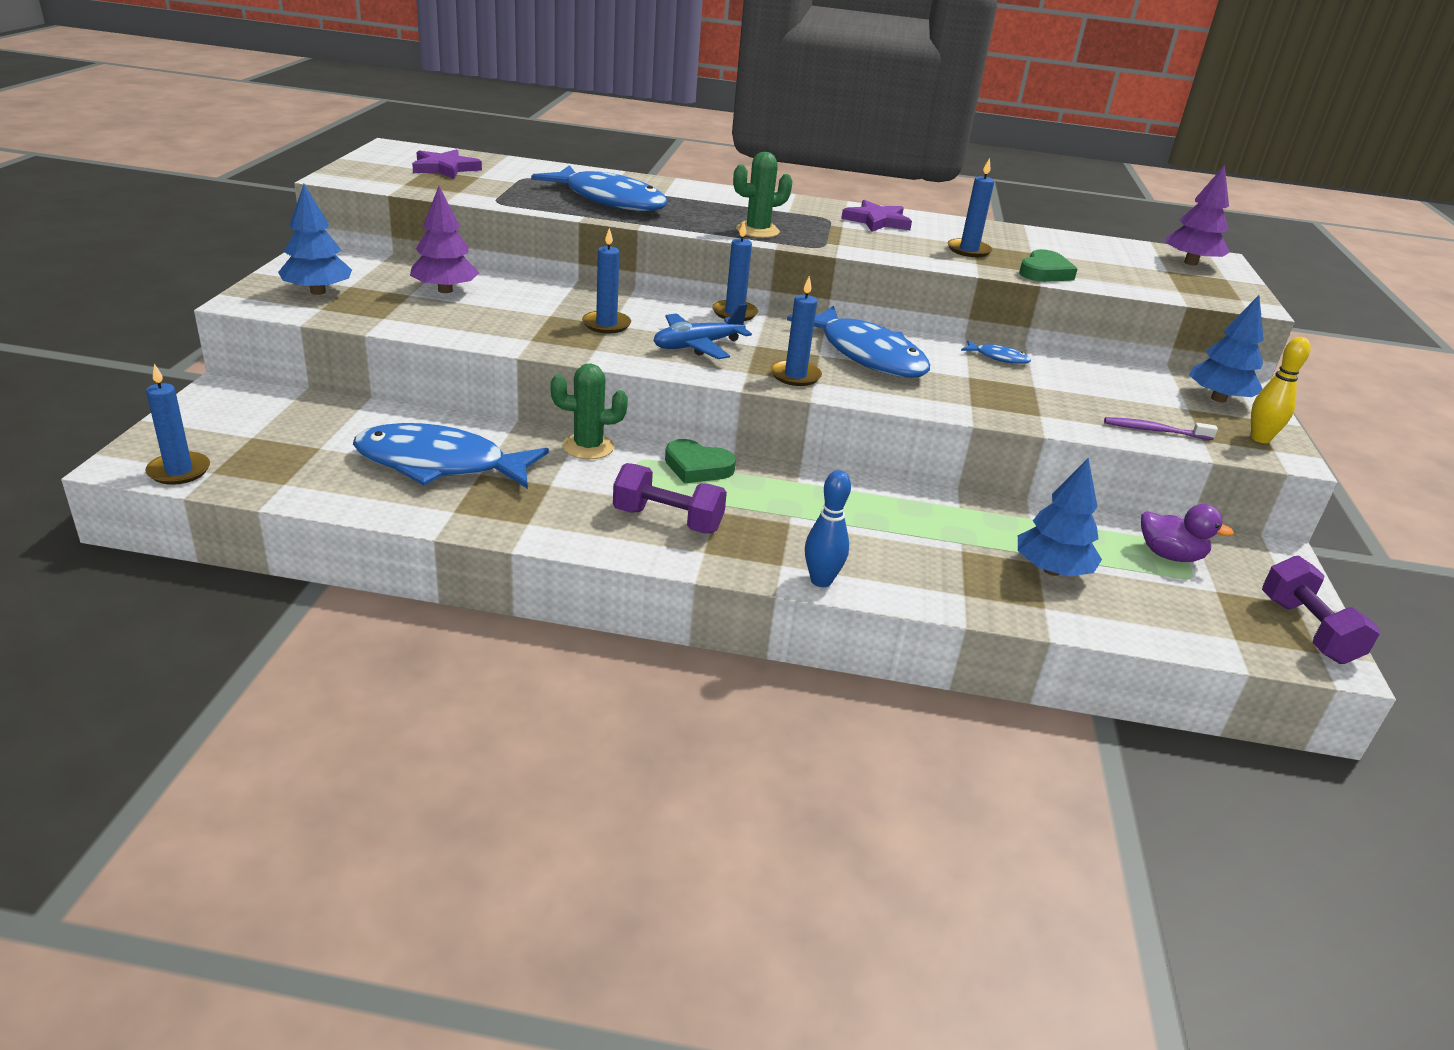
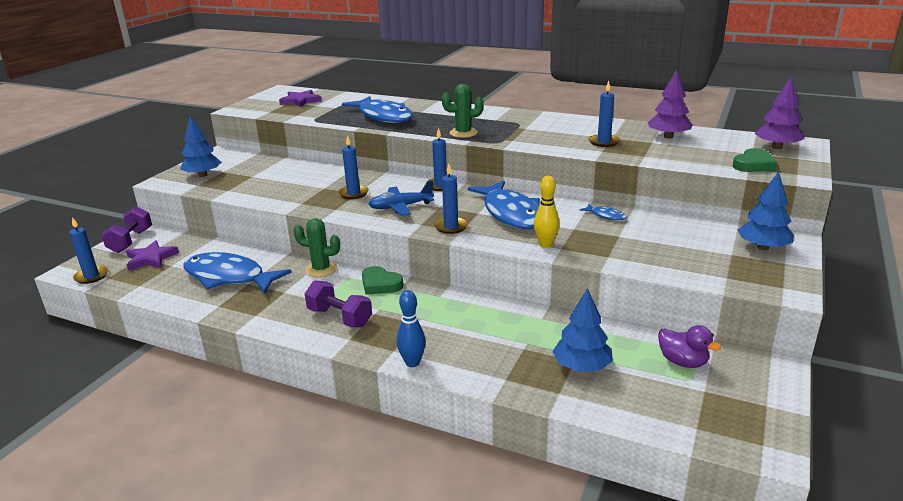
camera: 20 degrees right, 5 degrees down
purple tree [410,186,479,293] -> purple tree moved to [648,70,693,138]
purple star [841,200,912,232] -> purple star moved to [126,240,179,271]
green heart [1019,249,1078,282] -> green heart moved to [733,148,777,172]
purple toothbrush [1104,417,1218,440] -> none
yellow bowling pin [1251,337,1311,443] -> yellow bowling pin moved to [534,176,560,248]
purple dumbbell [1262,556,1380,664] -> purple dumbbell moved to [101,206,152,253]

